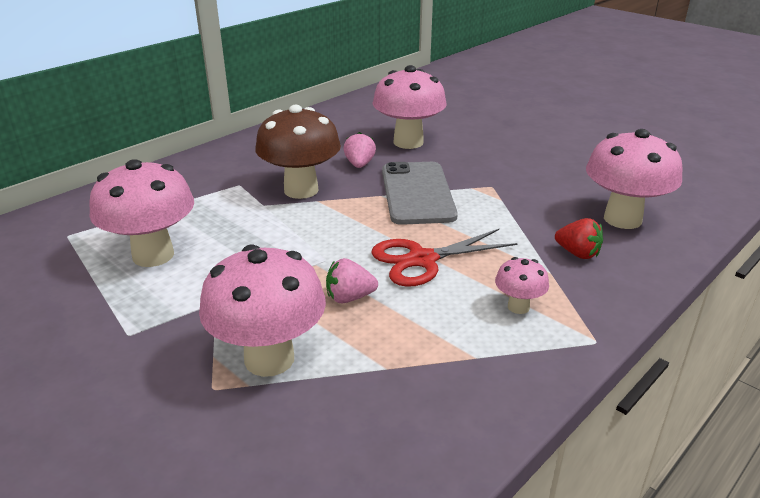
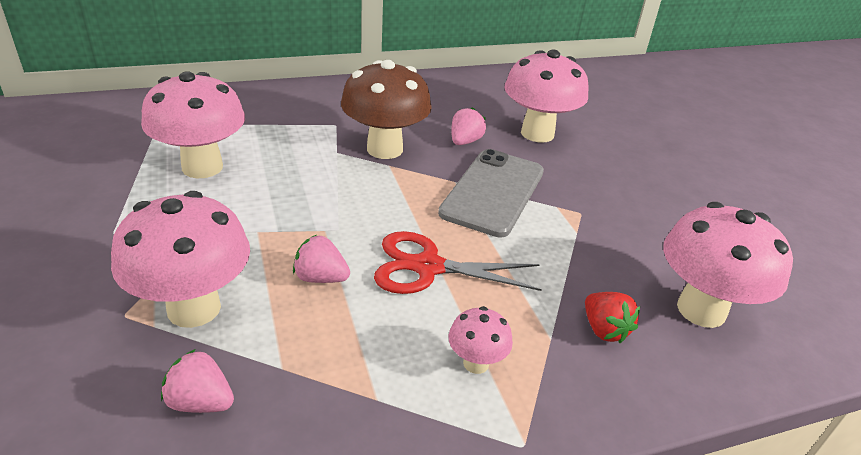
camera: 25 degrees right, 5 degrees up
none -> pink strawberry [161,349,234,413]

